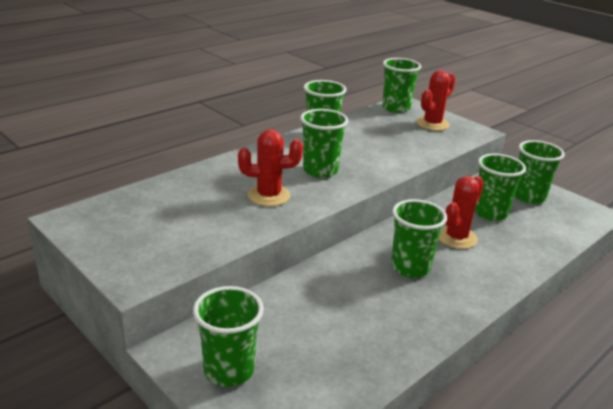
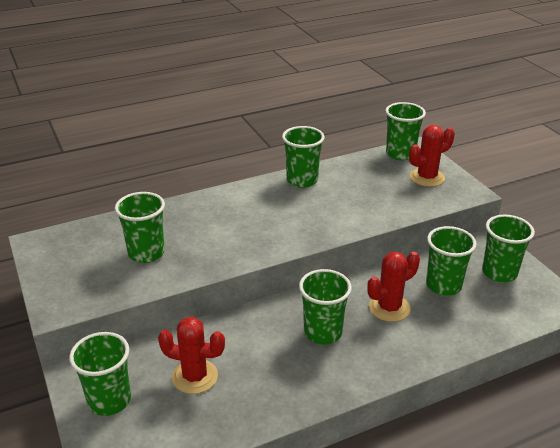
camera: 20 degrees right, 5 degrees up
red cactus [238,129,303,206] -> red cactus moved to [158,317,225,394]
green cup [300,109,348,178] -> green cup moved to [115,192,165,263]

